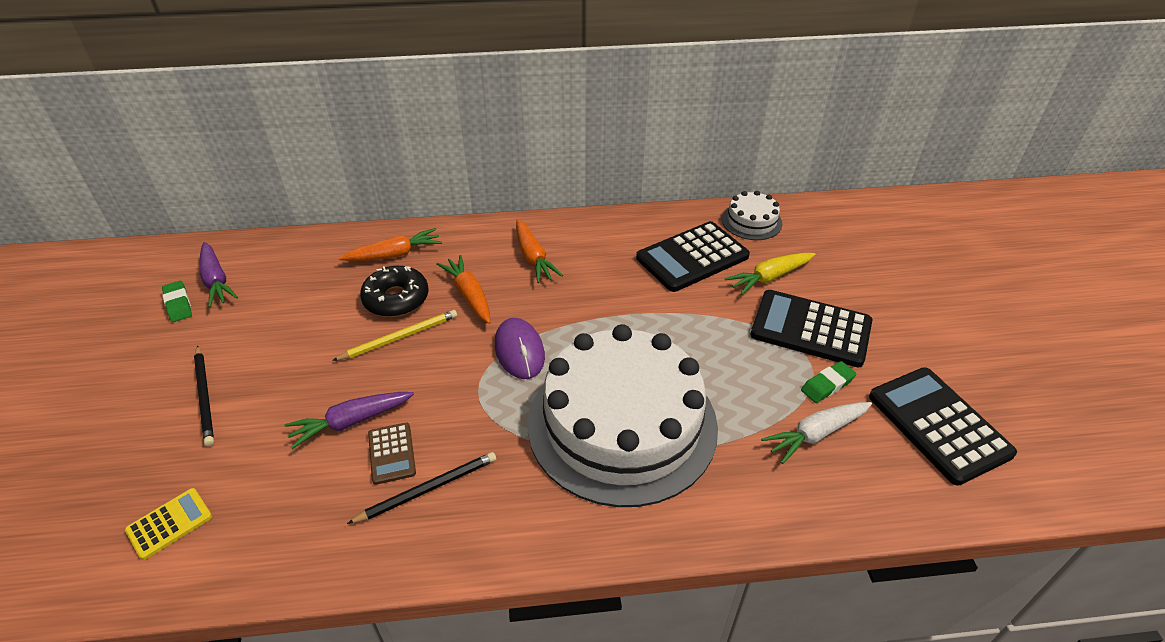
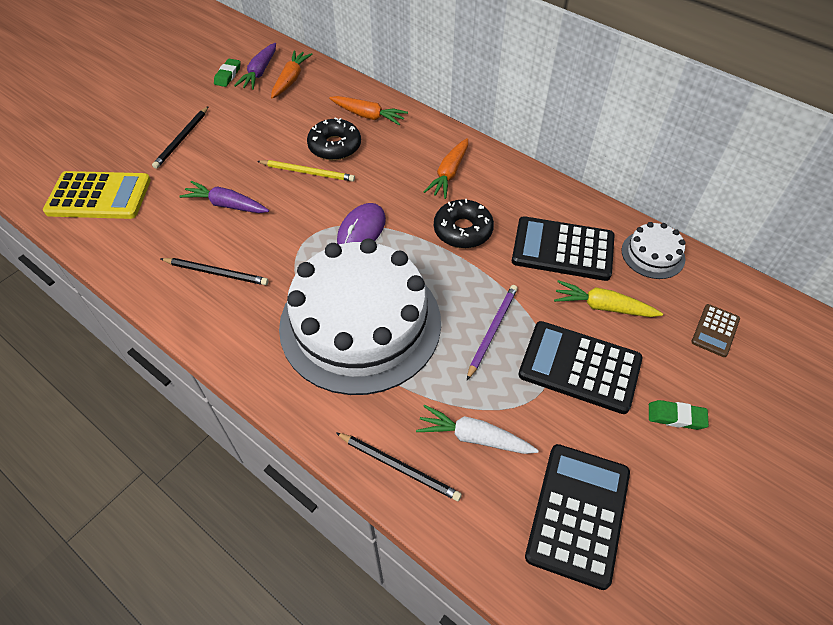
camera: 45 degrees right, 10 degrees up
yellow calculator [125,488,212,560] -> yellow calculator [43,171,151,219], size x1.96
brown calculator [368,423,416,485] -> brown calculator moved to [691,304,740,357]
orange carrot [436,255,491,324] -> orange carrot moved to [271,50,312,99]
black calculator [750,290,872,368] -> black calculator turned 45 degrees counterclockwise [518,321,642,414]
green eraser [801,361,857,403] -> green eraser moved to [649,400,709,430]
none -> black pencil [336,432,462,501]
none -> black donut [434,199,494,248]
none -> purple pencil [467,285,518,380]

